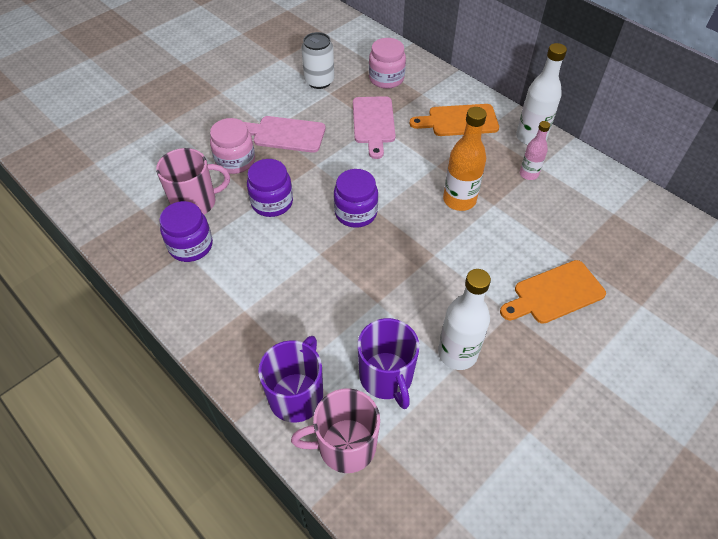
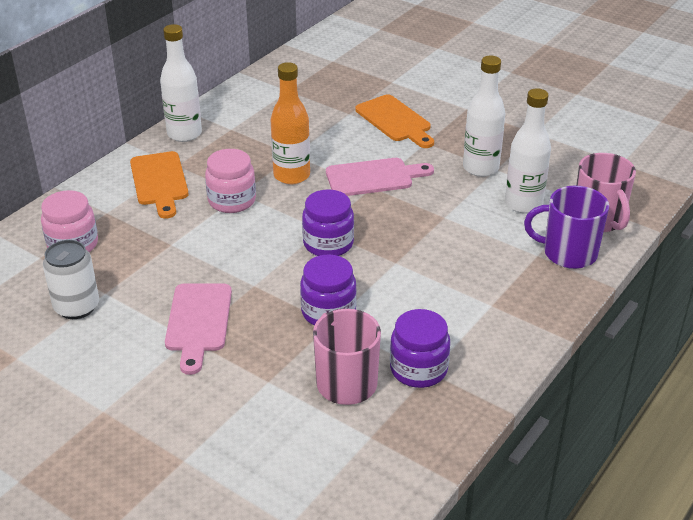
camera: 100 degrees left, 15 degrees down
pink jar [210,118,255,174] -> pink jar moved to [205,149,256,213]
pink cutting board [353,96,396,159] -> pink cutting board moved to [326,158,434,196]
purple mug [357,318,419,409] -> white bottle [505,88,551,213]
pink bottle [520,121,550,180] -> none

